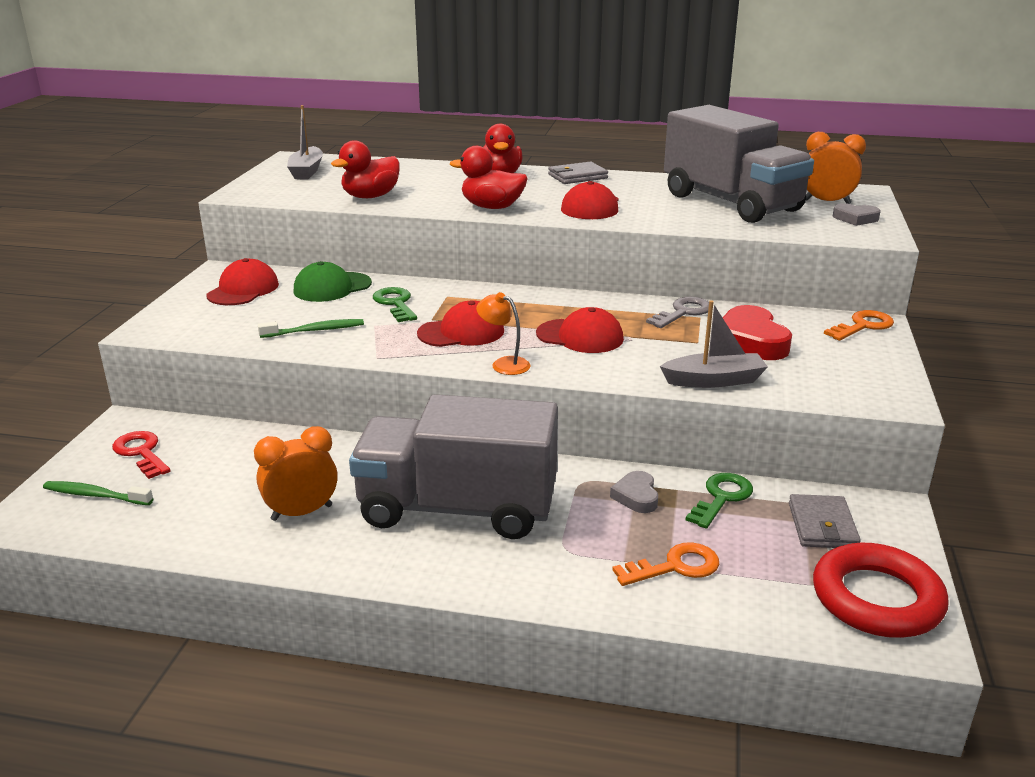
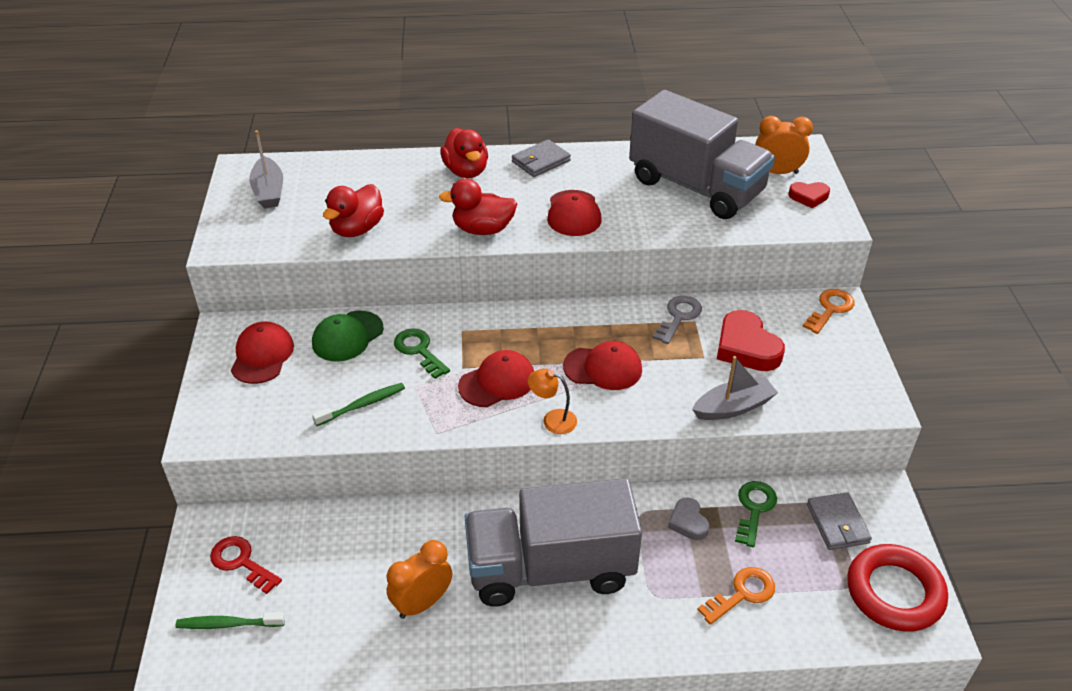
camera: 15 degrees left, 15 degrees up
grey heart [833,203,881,226] -> red heart [789,182,830,208]

